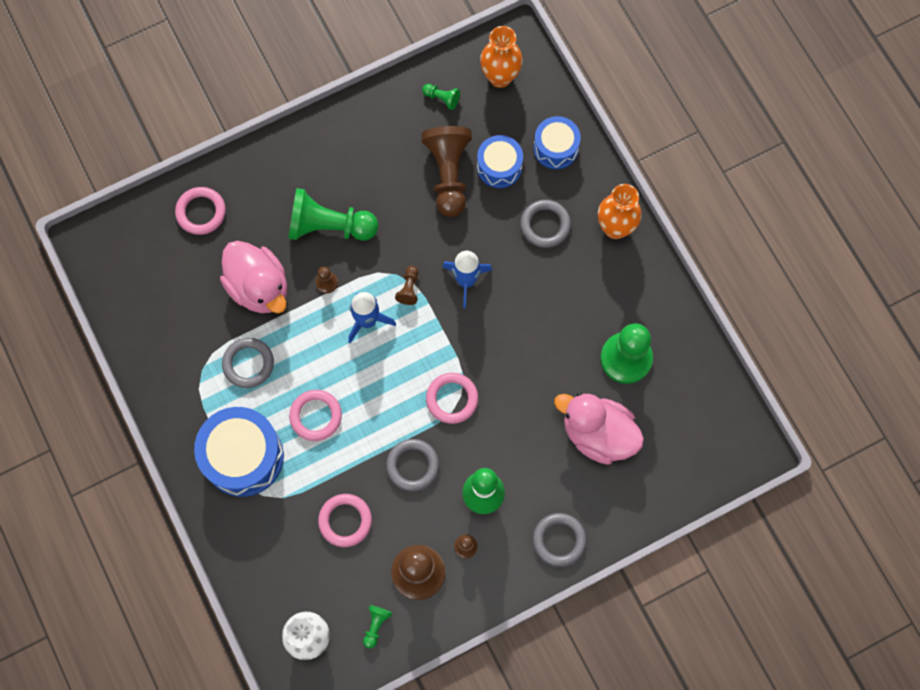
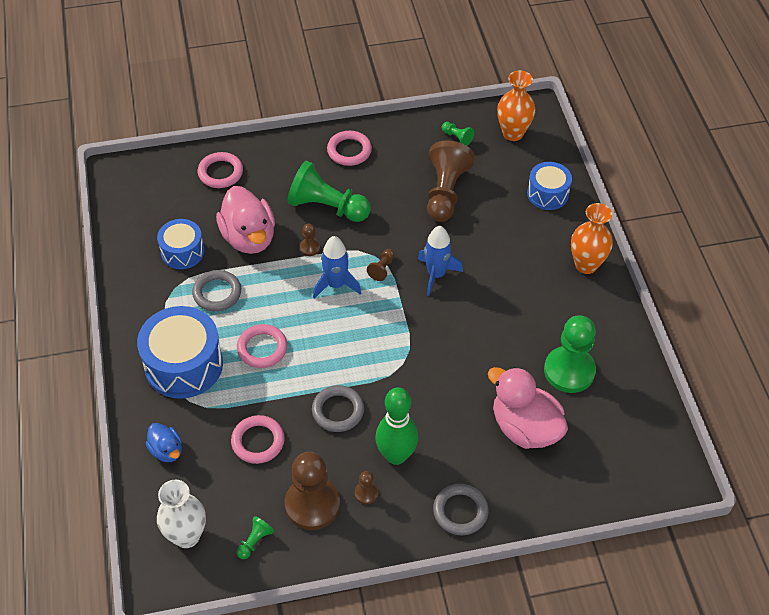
camera: 15 degrees right, 20 degrees down
pink ring [426,373,478,424] -> pink ring moved to [327,131,372,166]
blue drum [477,135,523,188] -> blue drum moved to [157,219,205,269]
grey ring [520,200,571,248] -> none
none -> blue duck [146,423,182,462]

